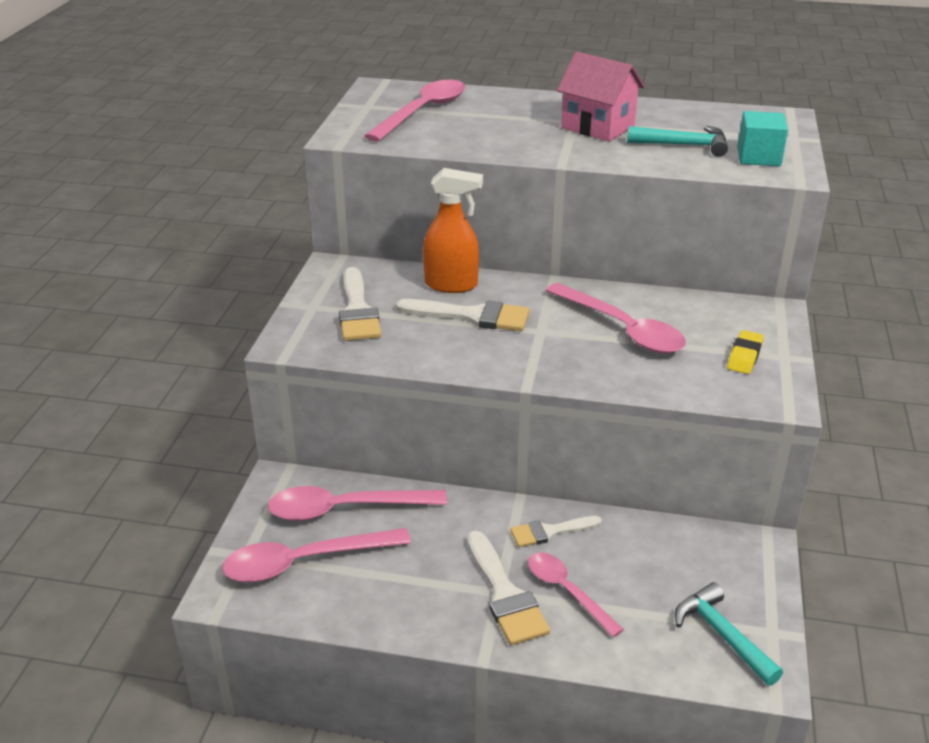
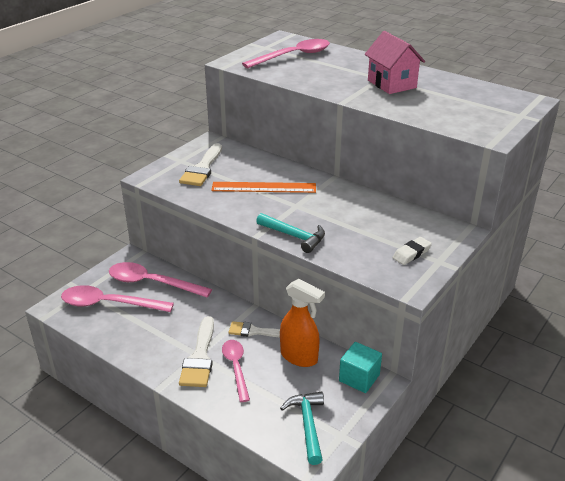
camera: 25 degrees right, 0 degrees up
white brush [396,299,530,331] -> orange ruler [211,182,316,193]
orange spray bottle [423,168,483,293] -> orange spray bottle moved to [280,279,325,367]
pink spoon [546,283,686,354] -> none
turquoise hammer [627,125,728,157] -> turquoise hammer moved to [256,213,325,253]
yellow eraser [727,330,764,374] -> white eraser [392,237,432,265]
turquoise cube [737,111,788,166] -> turquoise cube moved to [339,342,382,393]

